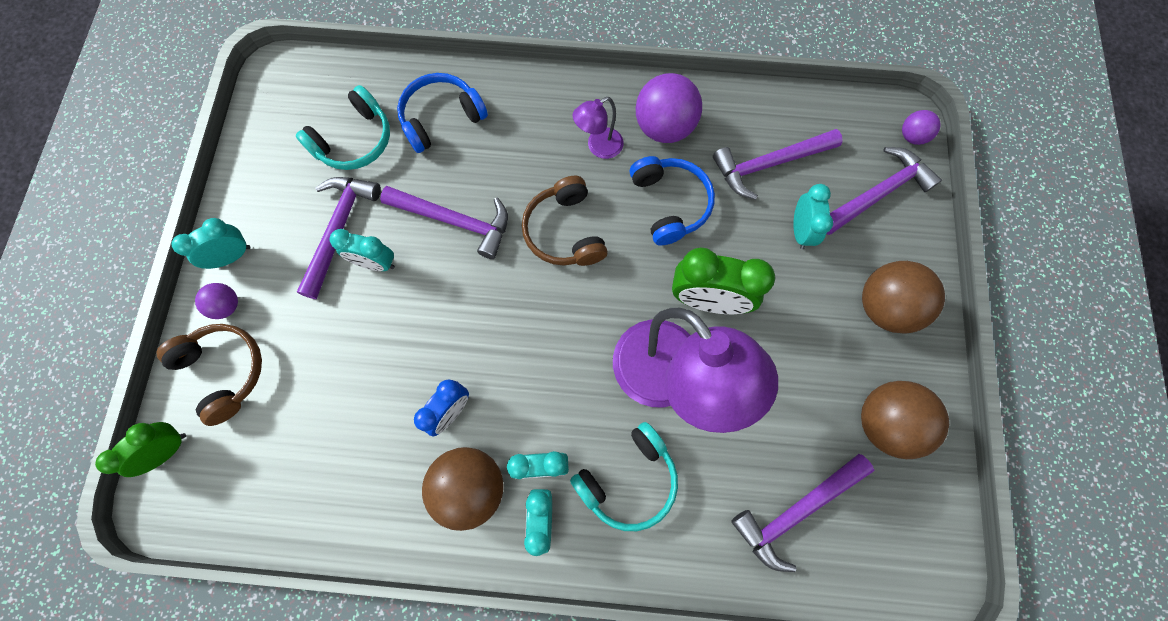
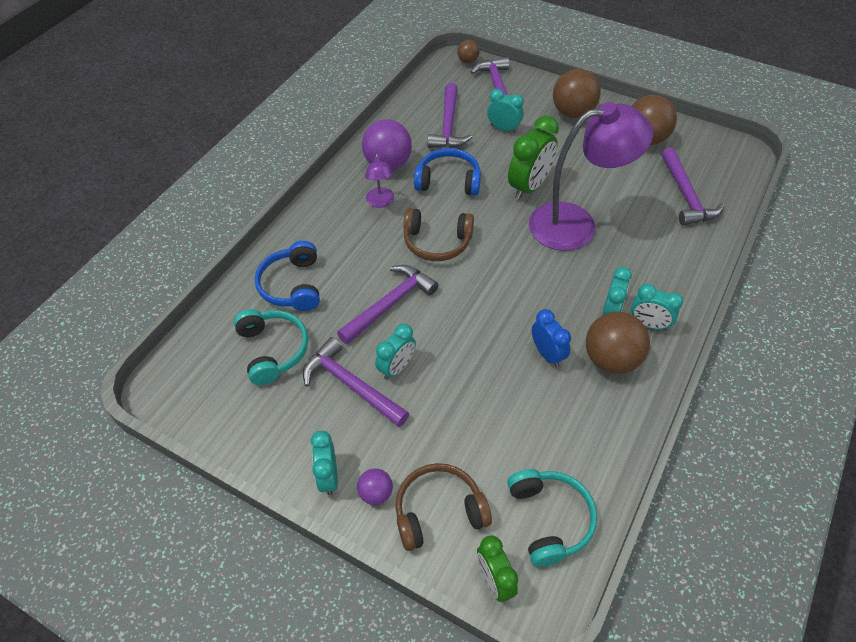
camera: 65 degrees left, 20 degrees down
turquoise headphones [570,422,678,531] -> turquoise headphones moved to [507,469,597,567]
purple ball [902,110,941,145] -> brown ball [457,40,480,64]

